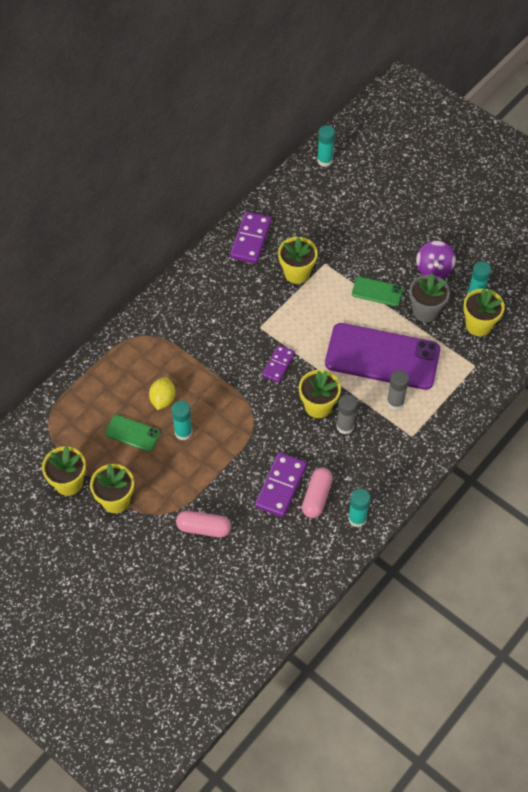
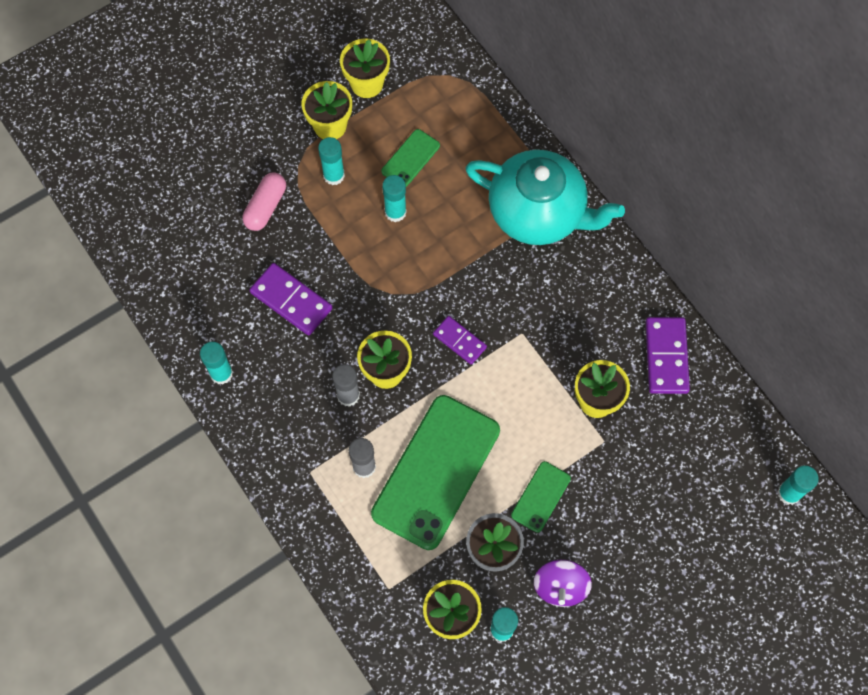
camera: 105 degrees right, 10 degrees up
yellow lemon [149,377,176,410] -> none
purple domino [230,212,272,264] -> purple domino turned 60 degrees clockwise [646,317,690,394]
pink capsule [302,468,333,518] -> none
purple phone [325,323,440,390] -> green phone [371,395,500,550]
purple spinning top [416,241,456,279] -> purple spinning top turned 105 degrees counterclockwise [534,560,592,607]
none -> turquoise glue stick [318,137,345,185]
none -> turquoise teapot [465,150,625,245]

